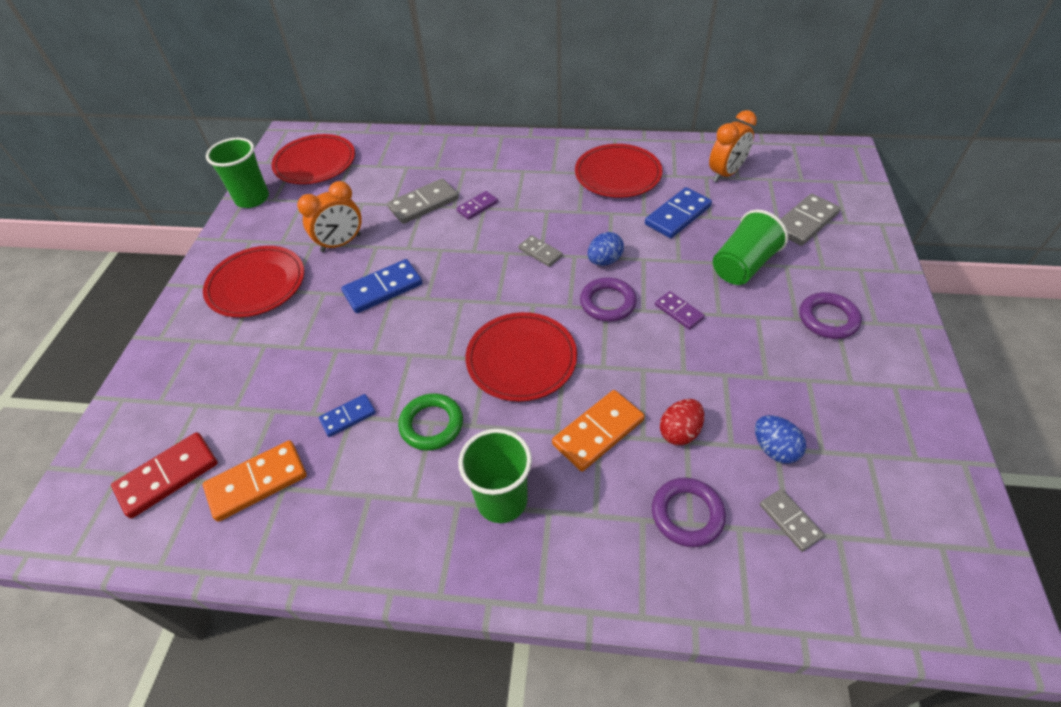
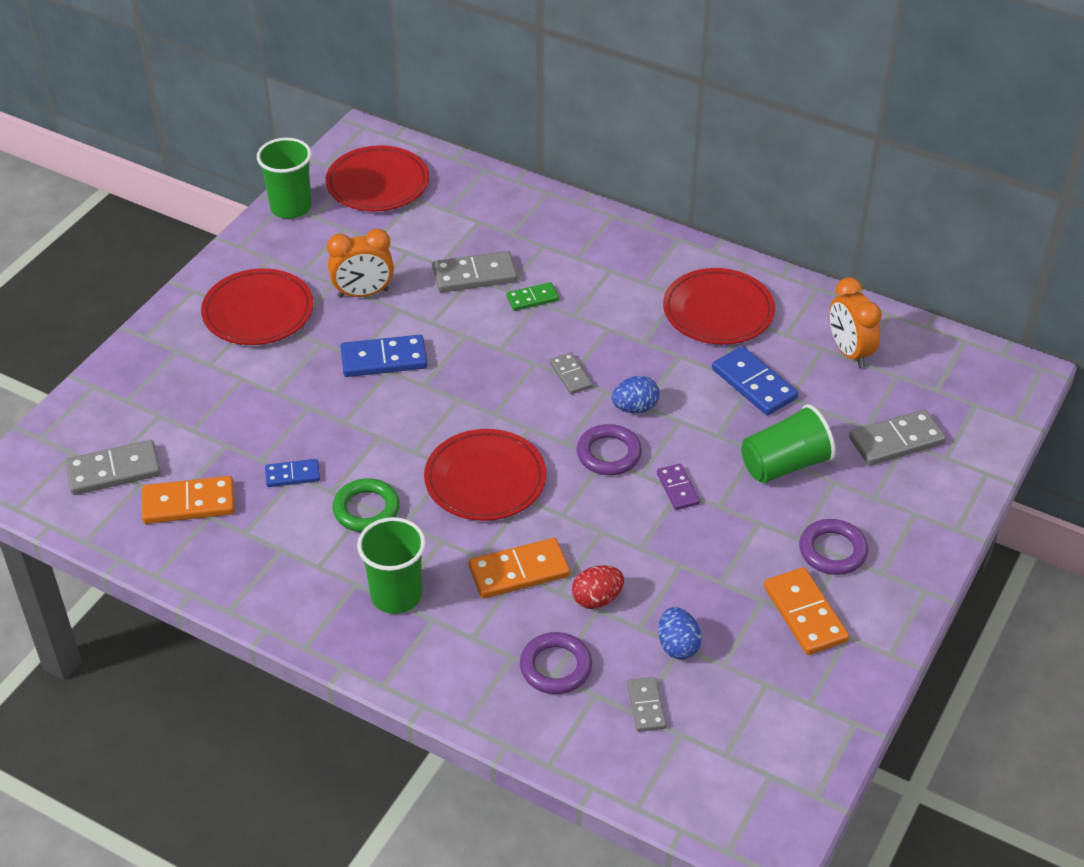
camera: 20 degrees right, 5 degrees down
red domino [111,432,218,519] -> grey domino [65,440,161,495]
purple domino [456,191,498,220] -> green domino [506,282,559,311]
blue domino [645,187,712,238] -> blue domino turned 75 degrees clockwise [712,346,798,415]
orange clock [709,110,757,182] -> orange clock turned 90 degrees clockwise [829,277,882,368]
none -> orange domino [764,567,849,655]

